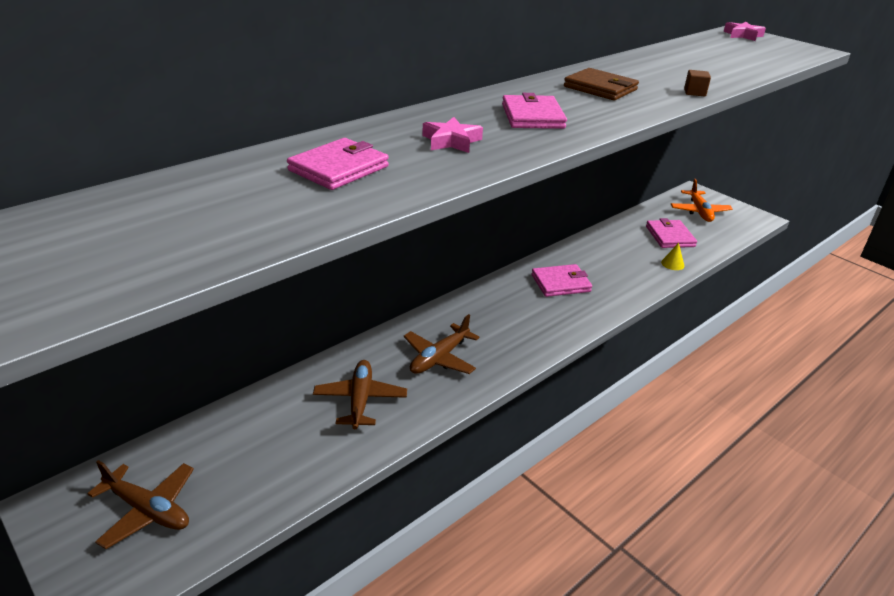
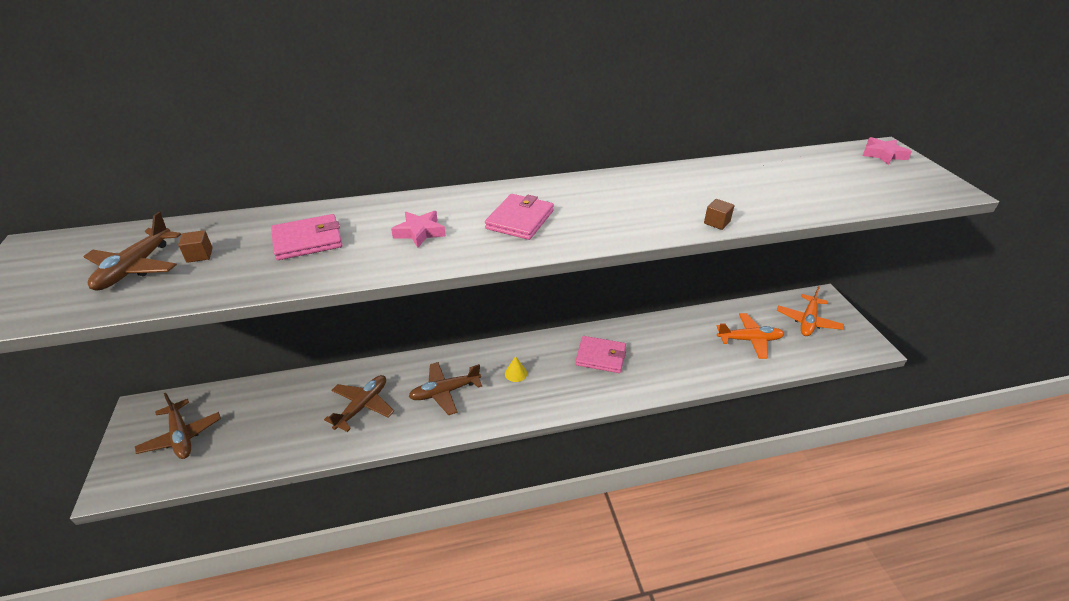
camera: 30 degrees right, 5 degrees up
brown wallet [564,68,639,100] -> none
pink wallet [646,218,697,248] -> orange plane [717,313,784,359]
yellow cone [661,243,684,270] -> yellow cone moved to [505,356,527,382]
none -> brown plane [83,212,181,290]
none -> brown cube [178,230,213,263]

